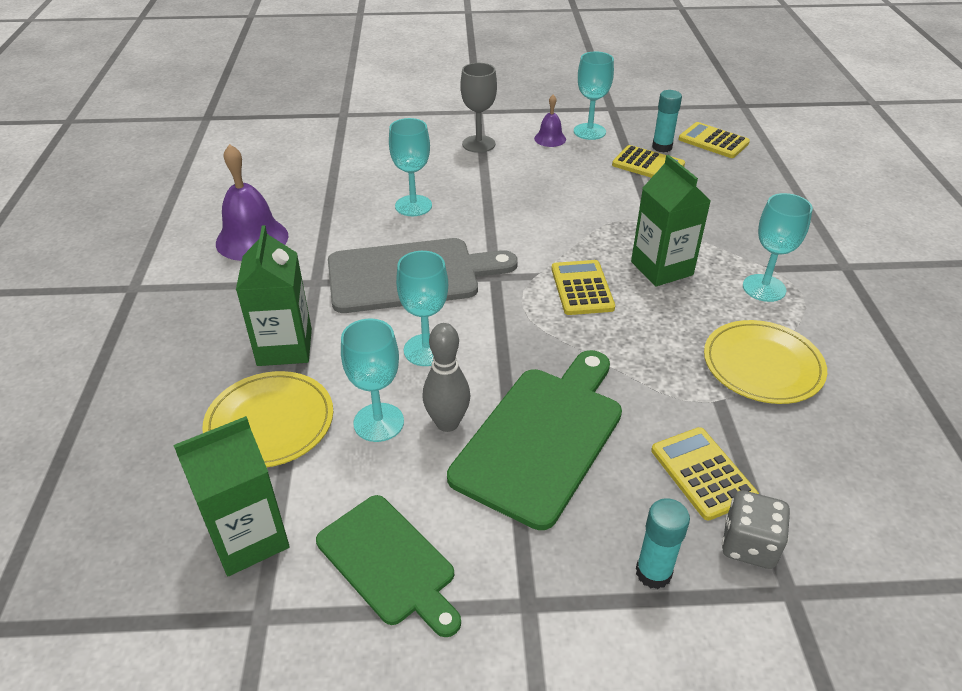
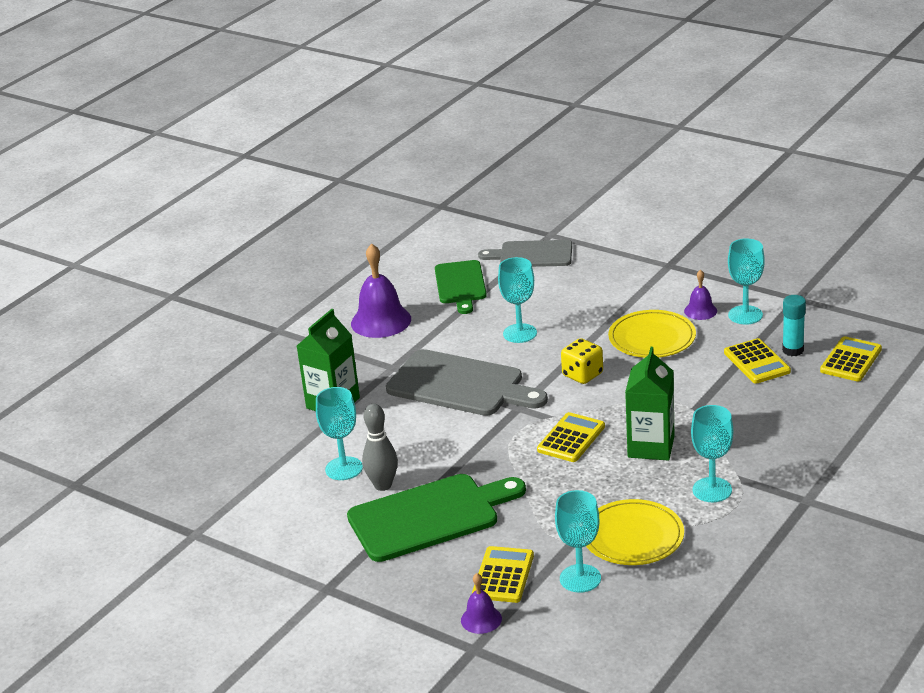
camera: 40 degrees right, 10 degrees down
green carton [173,416,290,576] -> none
yellow plate [202,371,333,467] -> yellow plate moved to [608,310,696,358]
green cutting board [316,495,461,637] -> green cutting board moved to [435,260,487,314]
turquoise goblet [396,251,448,366] -> turquoise goblet moved to [555,490,601,593]
grey goblet [460,63,497,153] -> none
turquoise glue stick [636,498,690,589] -> none
yellow calculator [678,122,750,158] -> yellow calculator turned 45 degrees clockwise [820,336,882,381]
grey dice [722,490,790,569] -> purple bell [461,573,502,634]
none -> grey cutting board [478,240,572,267]
none -> yellow dice [561,338,603,384]

